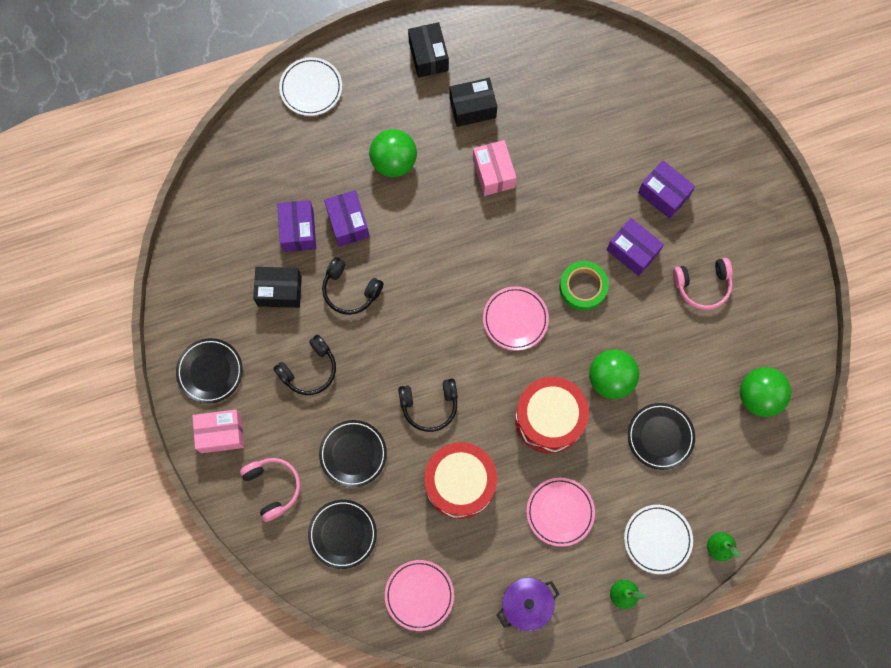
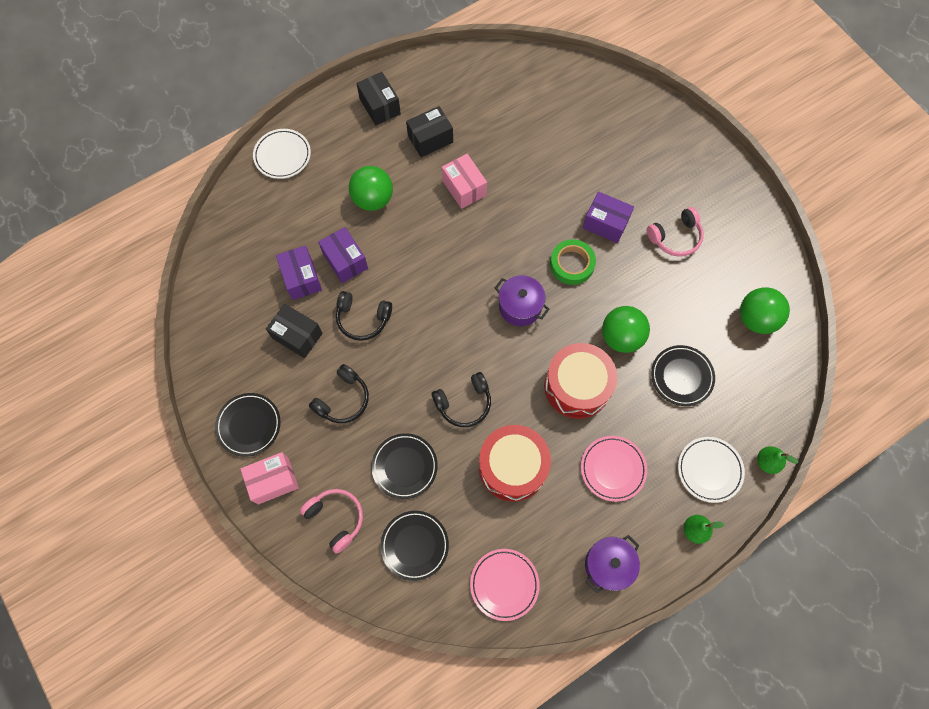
camera: 15 degrees left, 5 degrees down
black box [253,267,302,308] -> black box turned 45 degrees clockwise [266,304,323,358]
pink plate [483,286,549,350] -> purple pot [495,275,550,326]
purple box [638,160,695,219] -> none

